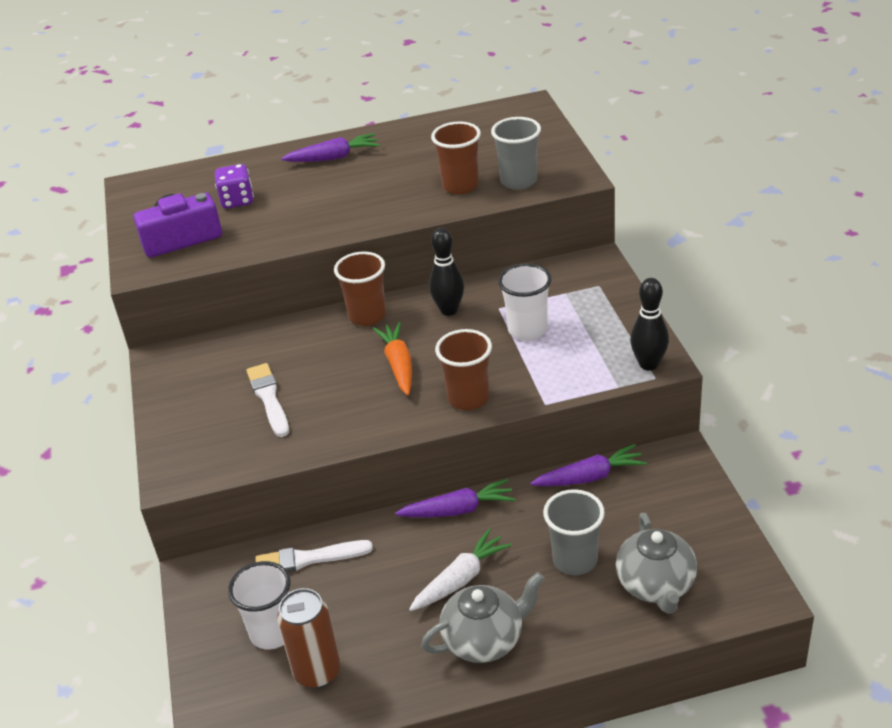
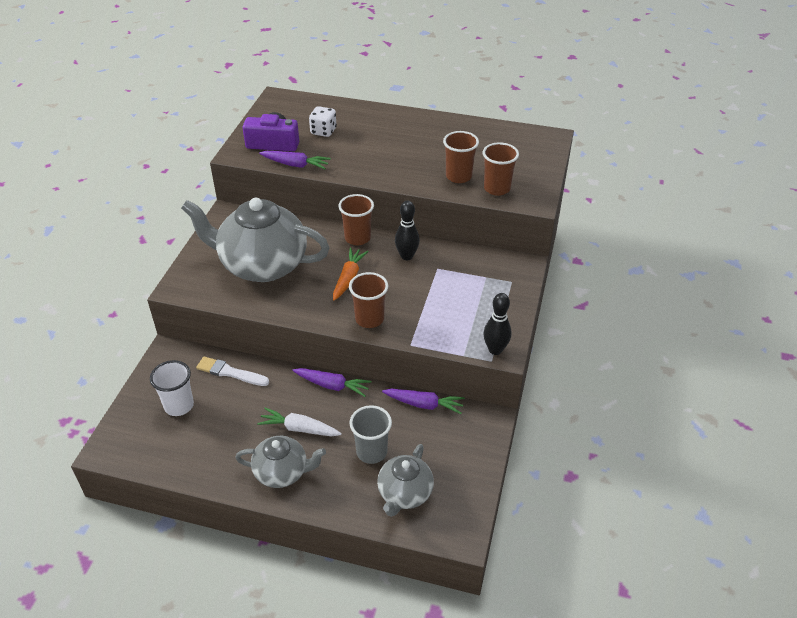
camera: 25 degrees right, 5 degrees up
purple dice [215,164,254,209] -> white dice [309,106,337,137]
white brush [246,363,289,437] -> grey teapot [181,198,330,282]
brown can [277,588,341,689] -> none
purple carrot [281,133,380,162] -> purple carrot moved to [259,151,331,169]
white carrot [409,529,512,611] -> white carrot turned 150 degrees counterclockwise [257,408,342,436]
grey cup [491,117,541,190] -> brown cup [483,142,519,196]
white cup [498,263,552,340] -> none

